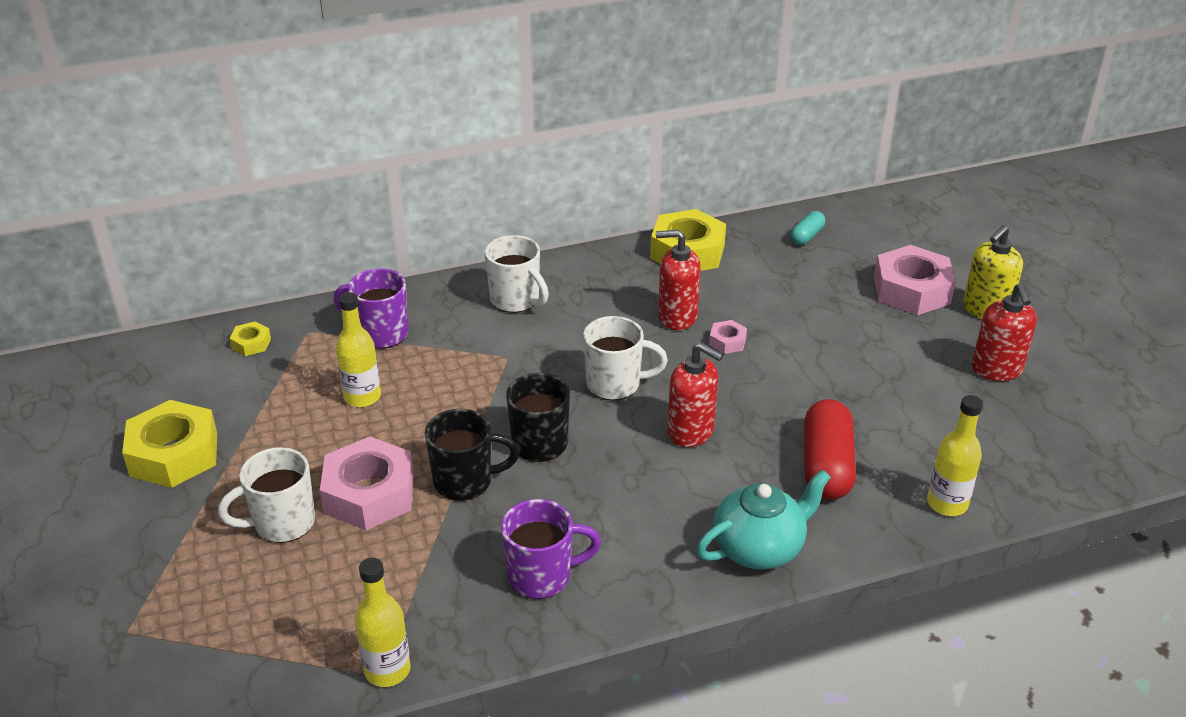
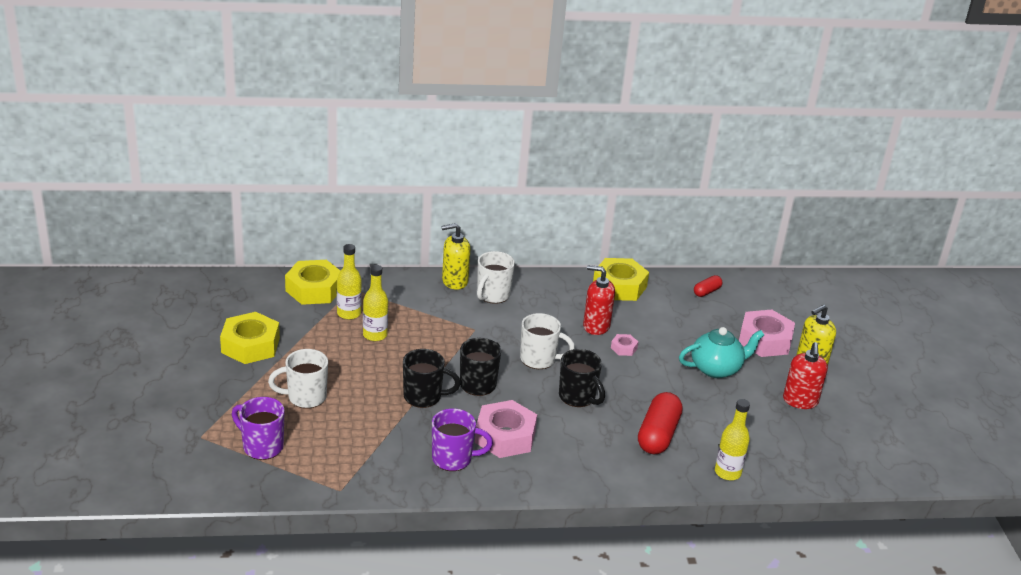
camera: 10 degrees right, 5 degrees down
yellow nut [229,321,271,356] -> yellow nut [285,260,340,305], size x2.18
pink nut [320,437,414,530] -> pink nut moved to [475,400,537,458]
purple mug [334,268,408,349] -> purple mug moved to [232,397,285,460]
yellow bottle [355,558,411,687] -> yellow bottle moved to [337,244,362,320]
white mug [485,235,549,313] -> white mug turned 60 degrees clockwise [477,251,515,304]
red soap dispenser [667,342,723,447] -> black mug [559,349,605,407]
turquoise teapot [696,469,831,570] -> turquoise teapot moved to [679,327,764,378]
turquoise capsule [790,211,825,245] -> red capsule [694,275,723,297]
none -> yellow soap dispenser [441,223,470,290]

